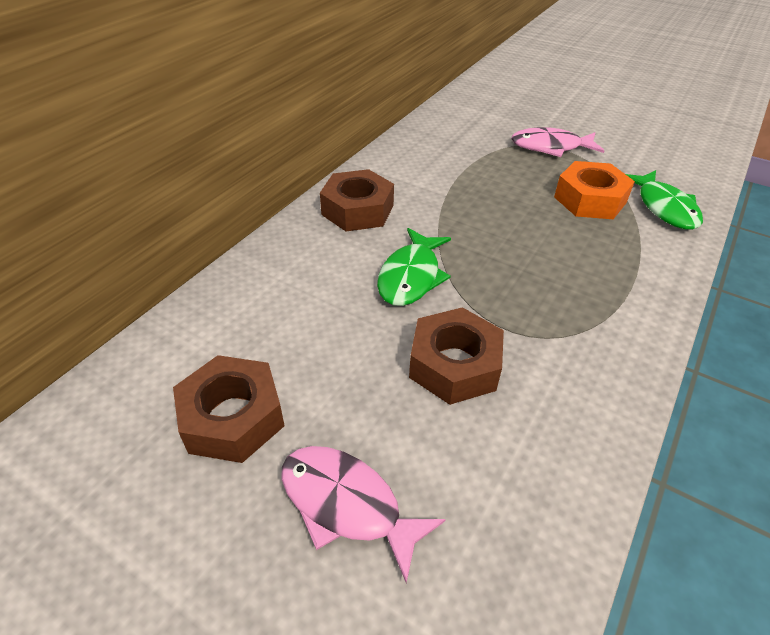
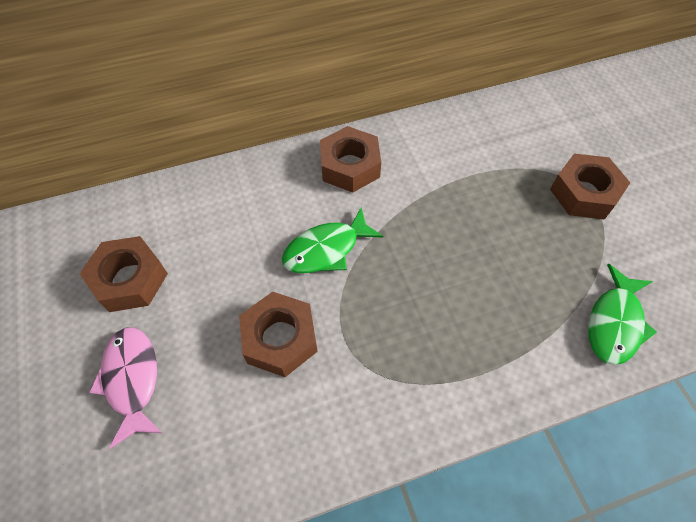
camera: 40 degrees right, 15 degrees up
pink fish [511,127,604,157] -> brown nut [550,153,630,220]
orange nut [554,161,635,219] -> none

